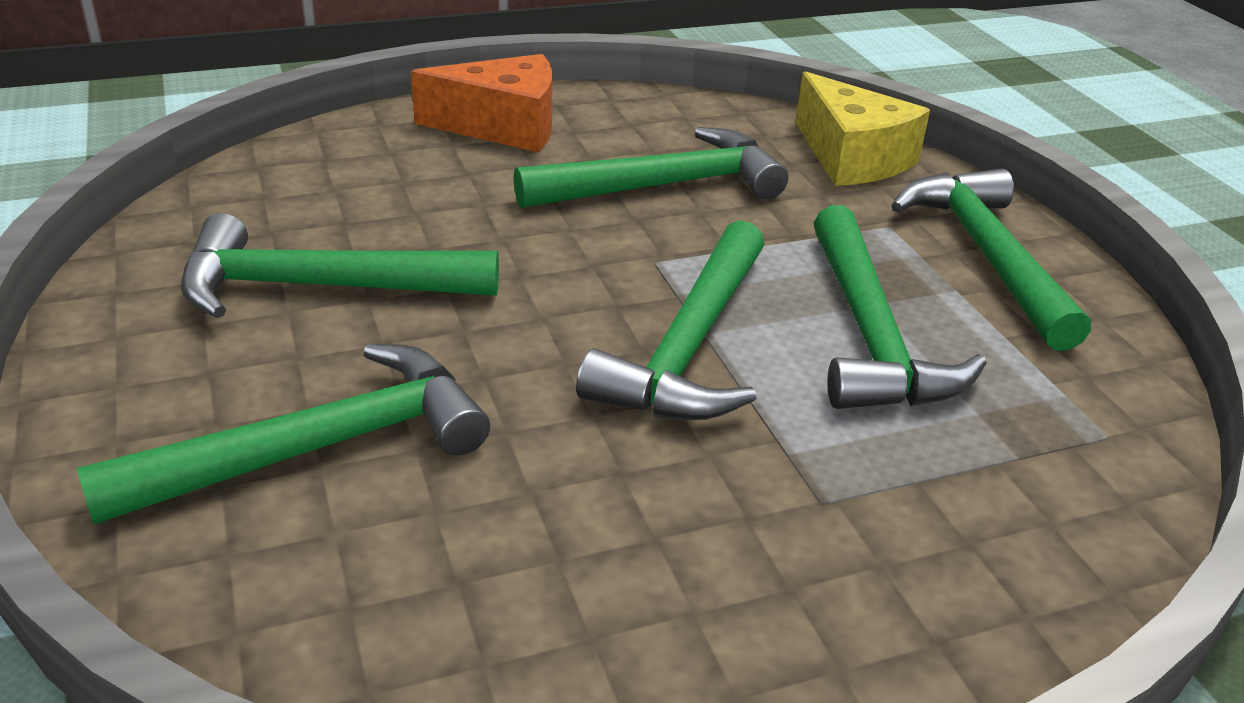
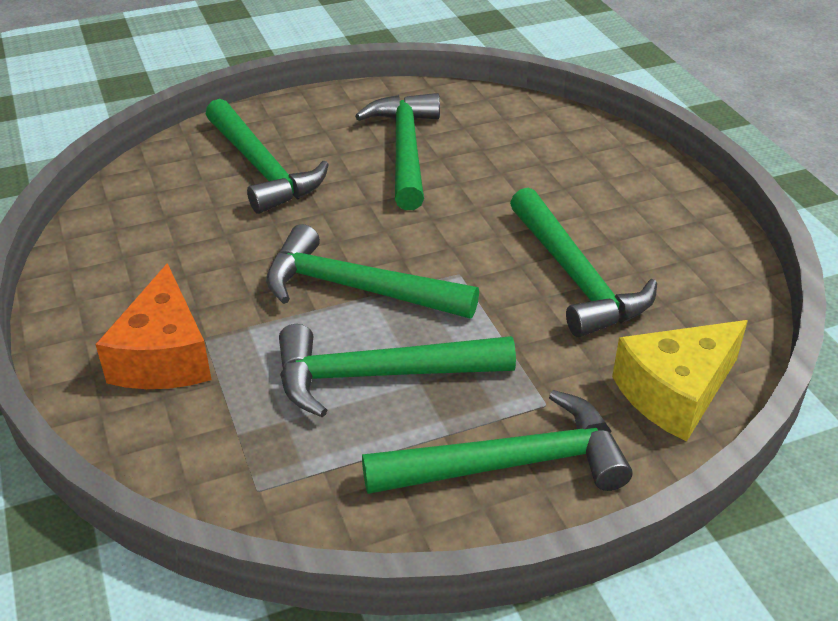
camera: 90 degrees right, 5 degrees up
orange cheese [411,54,553,152] -> orange cheese moved to [95,263,212,389]

